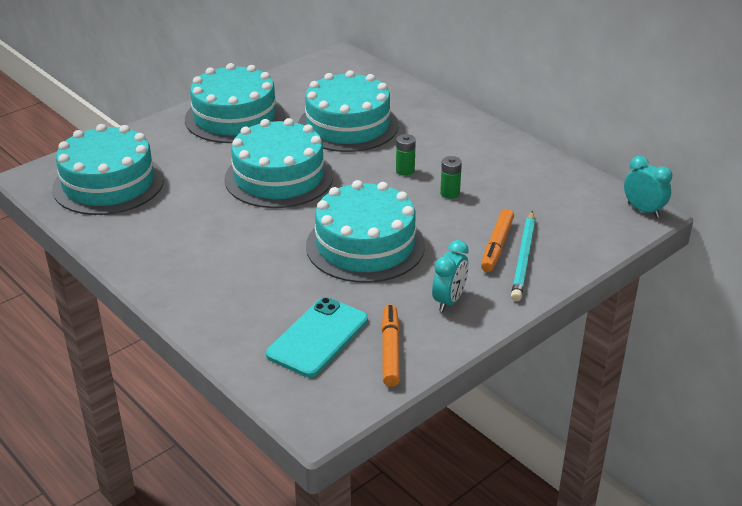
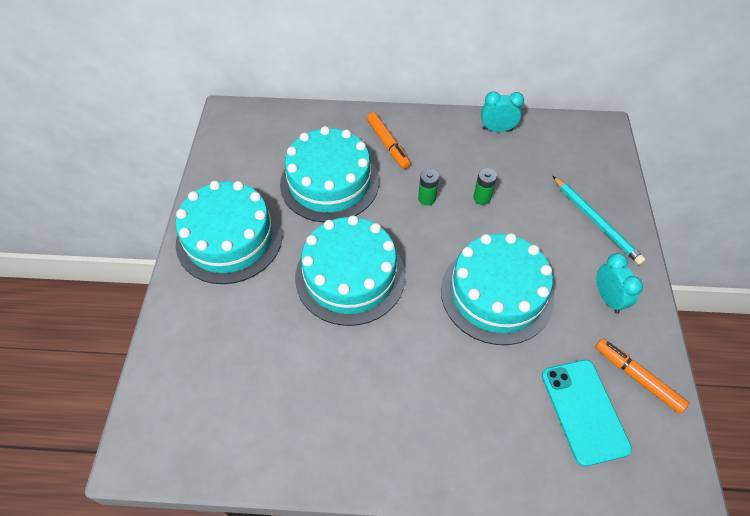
camera: 45 degrees left, 20 degrees up
turquoise cake [52,124,164,215] -> none
orange marker [481,209,514,272] -> orange marker moved to [367,112,411,169]
turquoise clock [624,156,672,218] -> turquoise clock moved to [481,91,524,132]

